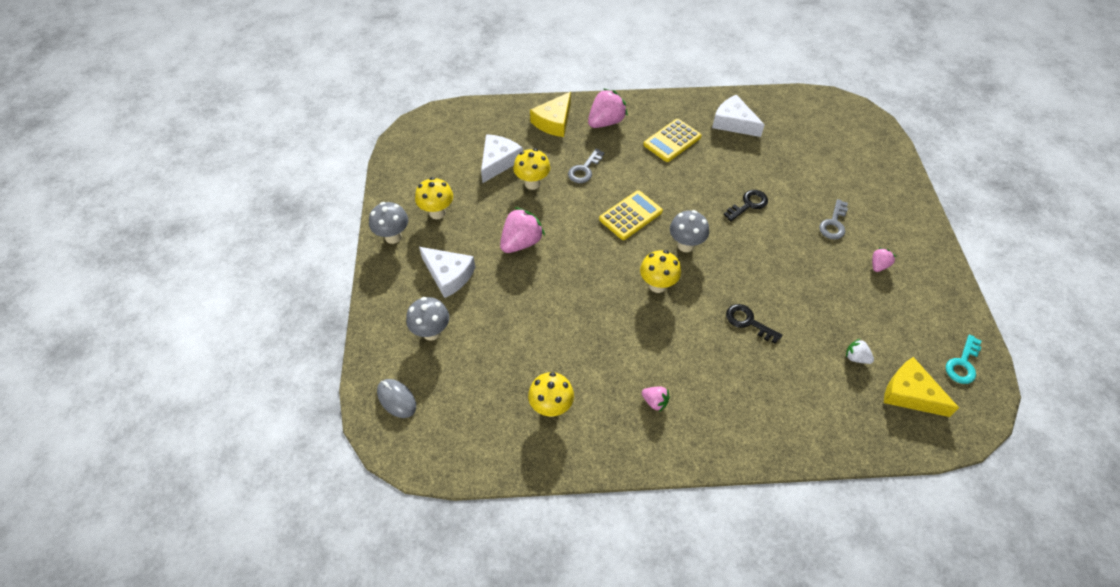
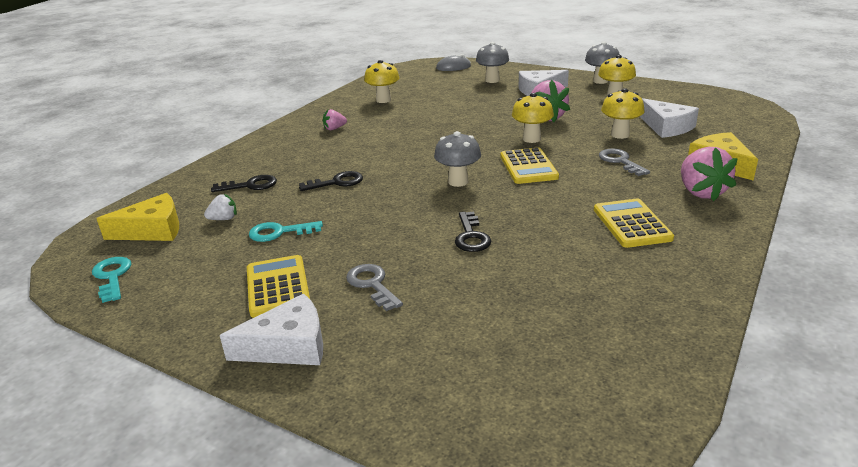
camera: 125 degrees right, 25 degrees down
yellow mushroom [640,250,681,293] -> yellow mushroom moved to [512,93,554,143]
white cheese [712,95,765,137] -> white cheese moved to [220,294,323,365]
pink strawberry [872,248,896,272] -> yellow calculator [247,255,310,318]
none -> black key [211,175,277,192]
none -> turquoise key [249,221,323,242]

